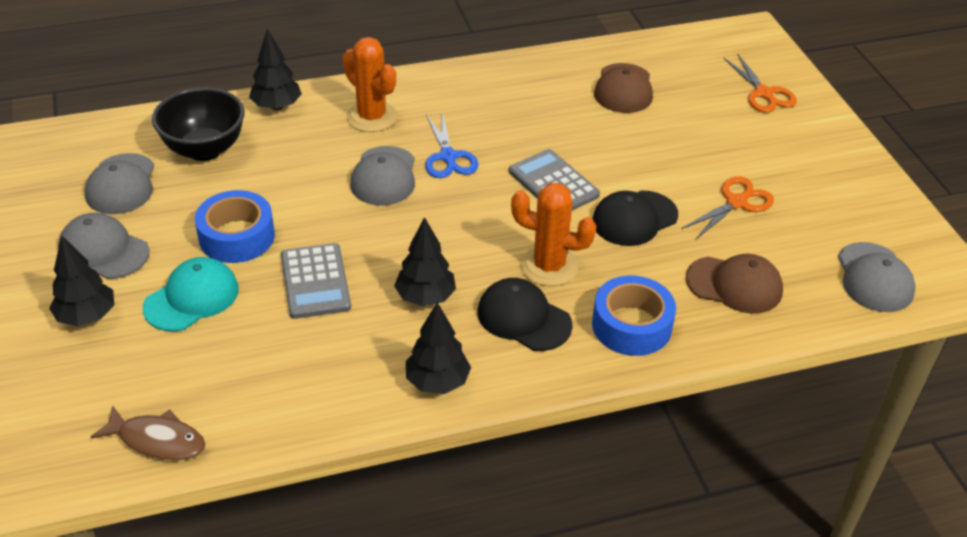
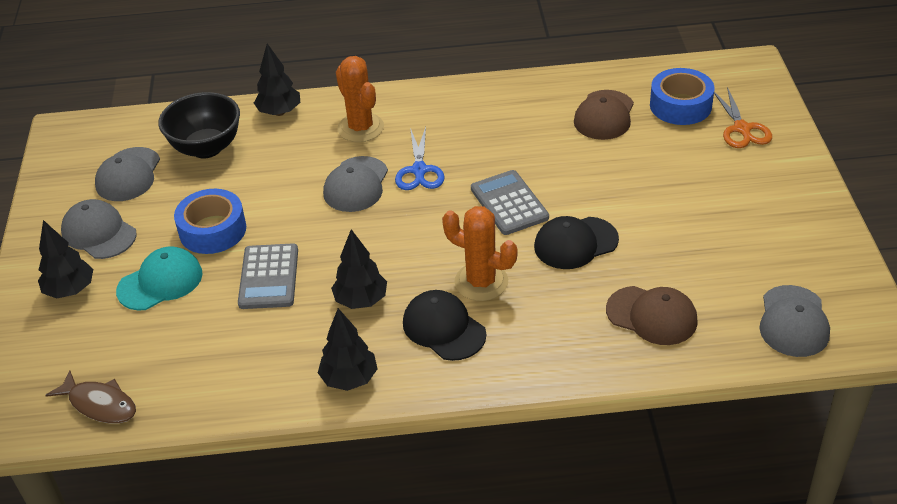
camera: 15 degrees right, 0 degrees up
blue tape [592,276,676,356] -> blue tape moved to [650,68,714,125]
orange scissors [681,176,774,240] -> none

